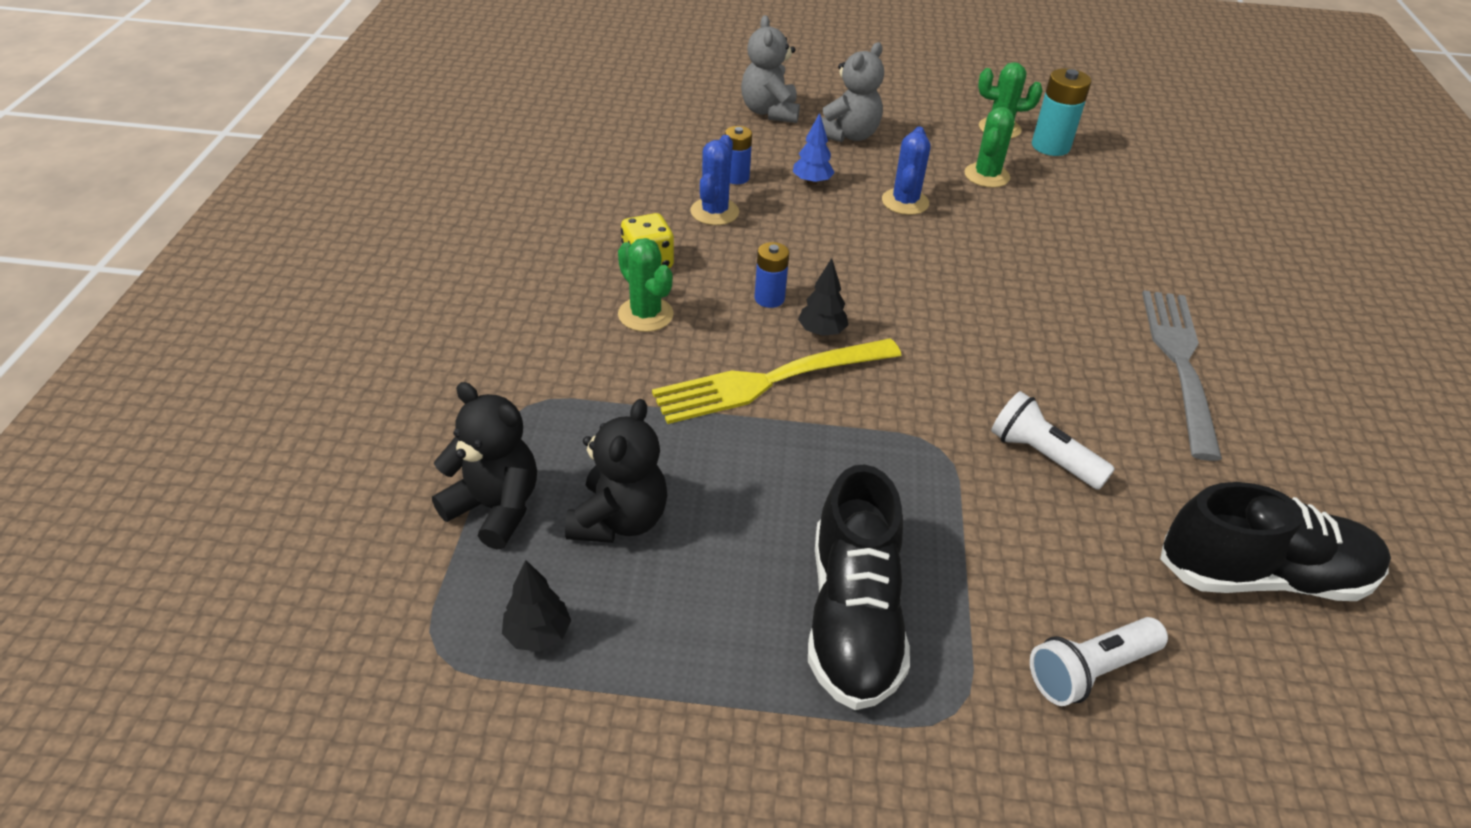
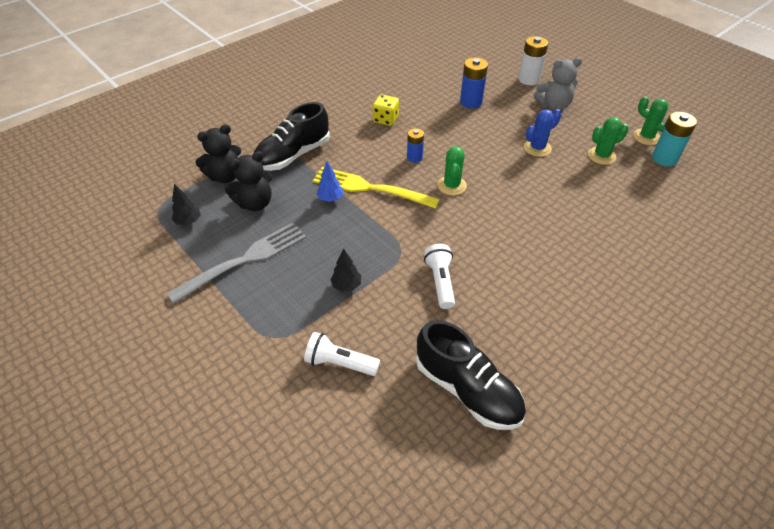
camera: 45 degrees right, 5 degrees up
black teddy bear [432,382,537,550] -> black teddy bear turned 75 degrees clockwise [195,124,241,183]
green cactus [618,238,674,332] -> green cactus moved to [437,146,467,196]
blue cactus [690,135,739,225] -> none
blue battery [725,126,752,184] -> blue battery [460,58,488,108], size x1.57
grey teddy bear [741,15,800,123] -> white battery [518,36,548,85]
blue tree [793,113,835,185] -> blue tree moved to [316,161,343,202]
black tree [798,258,849,336] -> black tree moved to [330,248,361,292]
black shoe [808,464,910,710] -> black shoe moved to [254,102,330,171]
grey fork [1142,291,1222,461] -> grey fork moved to [166,223,306,304]

